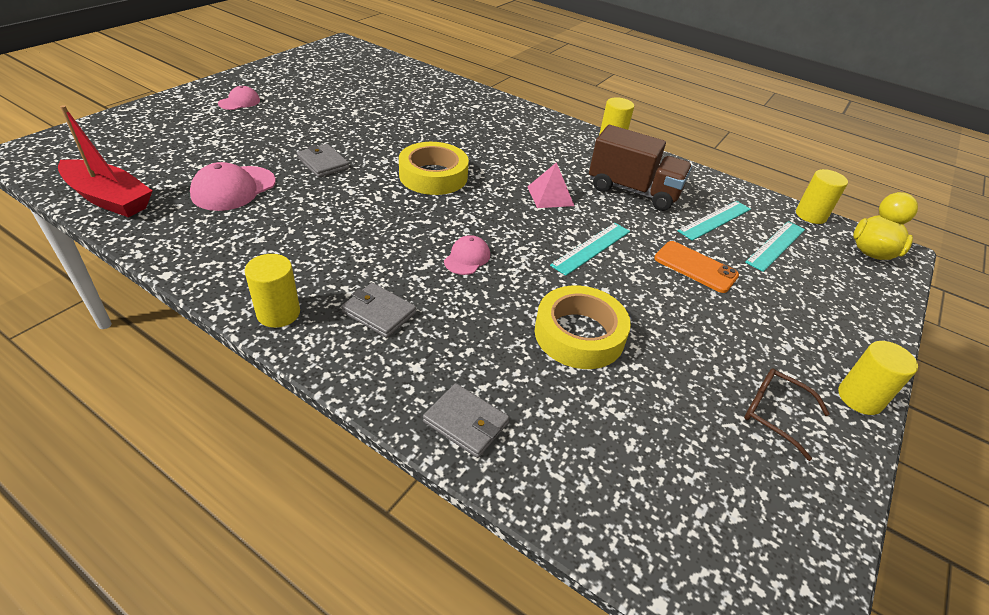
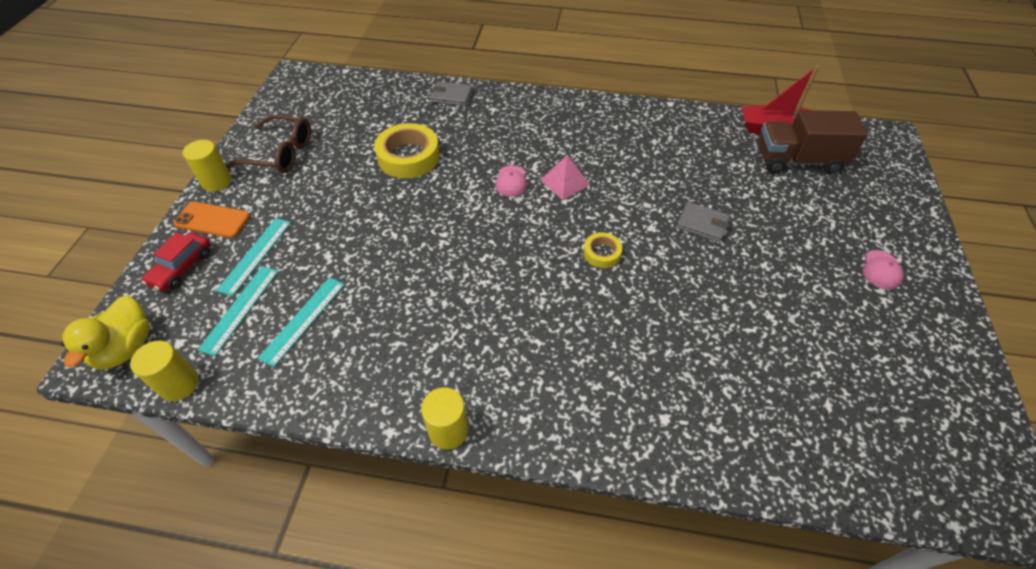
camera: 160 degrees right, 10 degrees up
pink cap [190,162,276,211] -> none
yellow cylinder [245,254,300,328] -> none
grey wallet [341,283,416,338] -> none
yellow tape [399,142,469,195] -> yellow tape [583,232,622,268], size x0.53
pink pyramid [527,162,574,208] -> pink pyramid moved to [540,155,590,200]
turquoise ruler [550,223,630,276] -> turquoise ruler moved to [216,218,291,296]
brown truck [589,125,692,211] -> brown truck moved to [758,110,868,174]
orange phone [654,241,739,293] -> orange phone moved to [174,202,250,238]
brown glasses [744,369,830,461] -> brown glasses [225,115,311,173], size x1.53
none -> red car [142,232,211,292]

